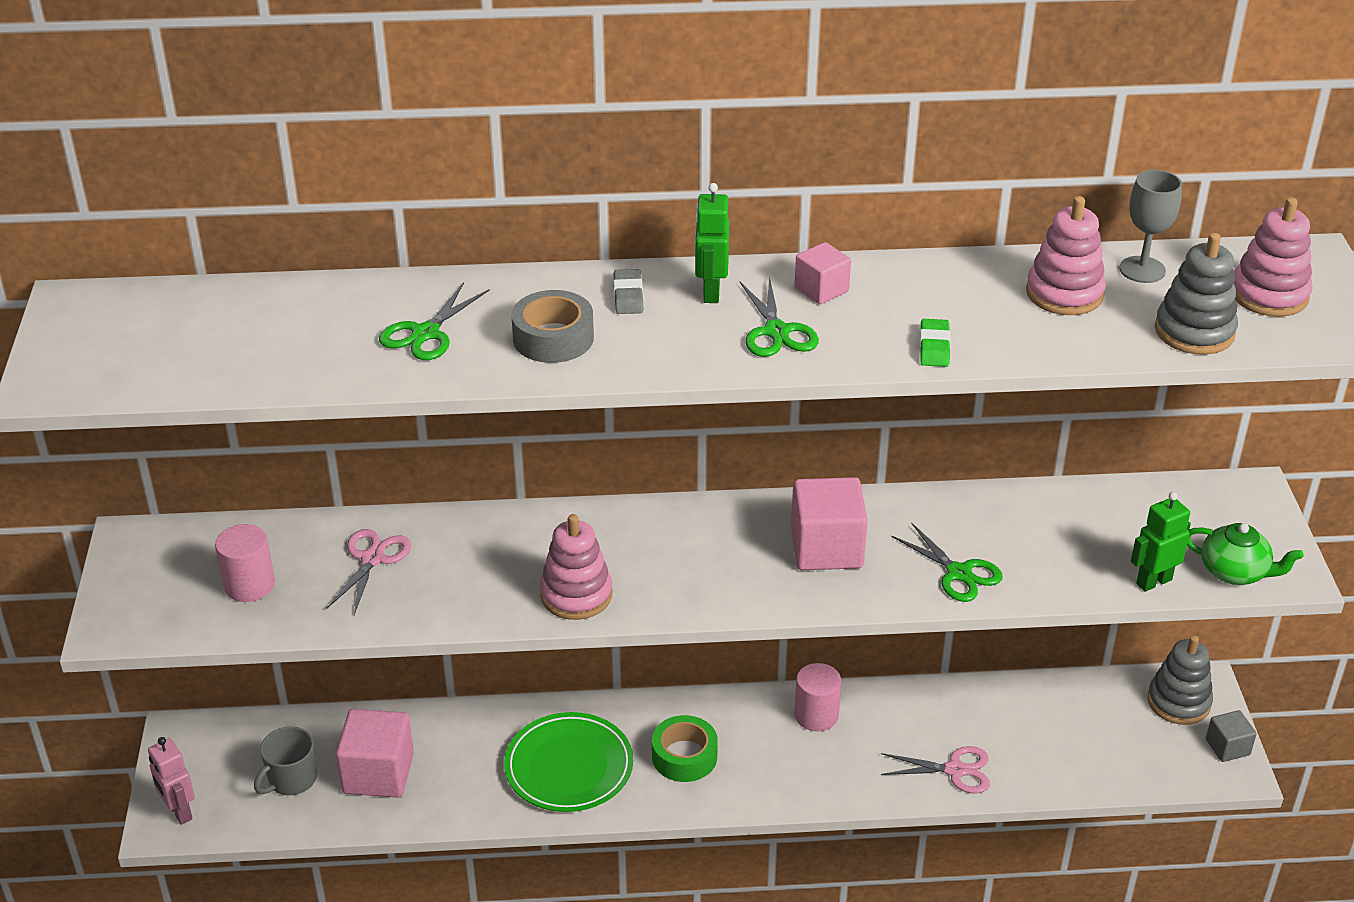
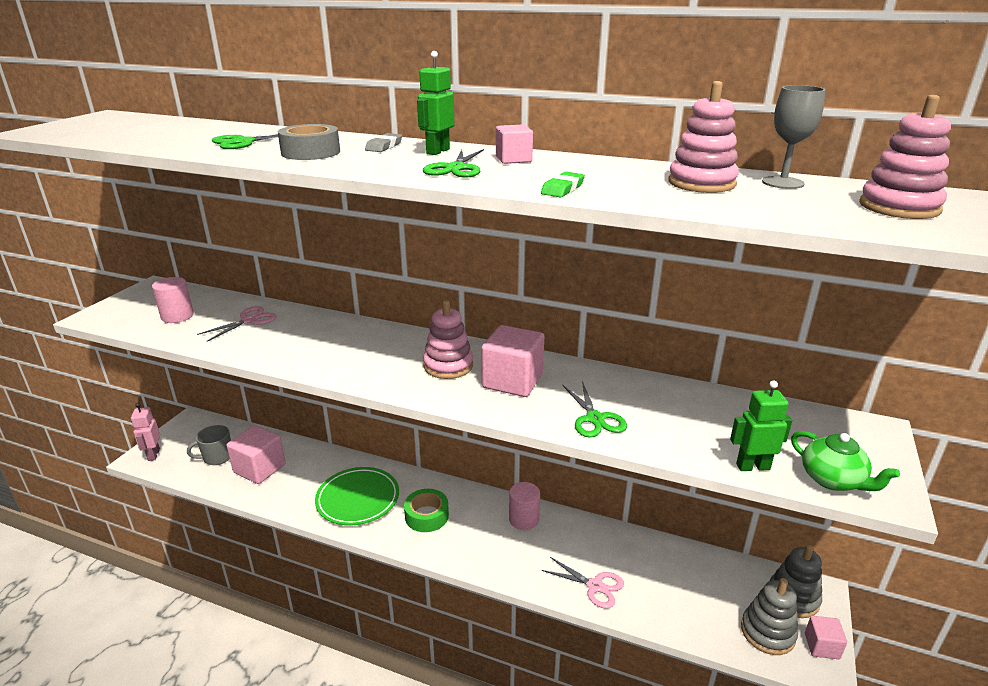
camera: 25 degrees right, 10 degrees down
pink stacking toy [540,514,613,620] -> pink stacking toy moved to [423,300,473,379]
grey stacking toy [1155,233,1238,355] -> grey stacking toy moved to [741,578,798,655]
grey cube [1206,710,1257,762] -> pink cube [805,616,847,659]

